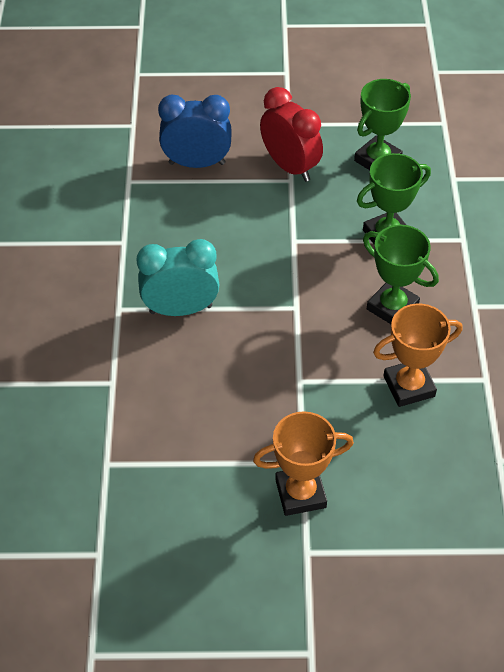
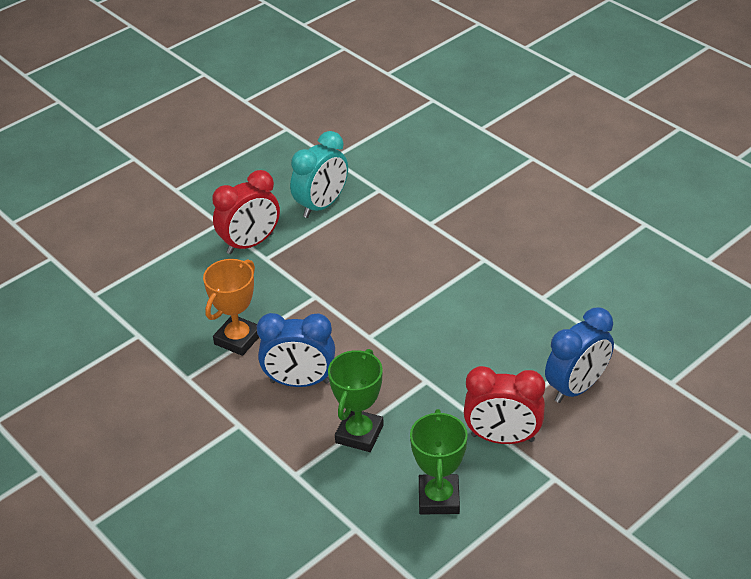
camera: 140 degrees right, 10 degrees down
turquoise clock [137,239,219,316] -> turquoise clock moved to [290,131,348,218]
orange trophy [253,411,354,516] -> red clock [212,170,280,254]
green trophy [363,225,439,324] -> blue clock [257,313,335,387]

